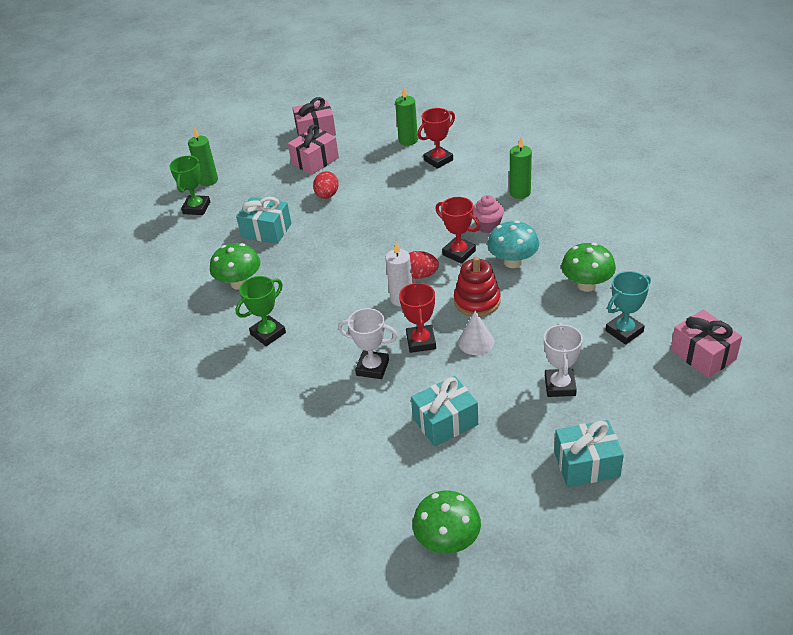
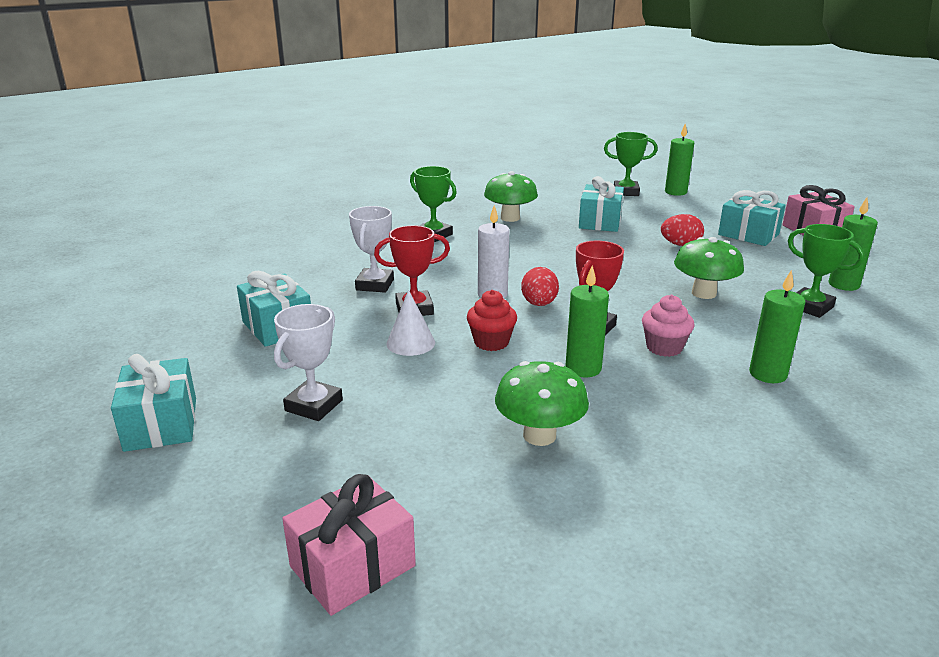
camera: 80 degrees right, 15 degrees down
pink gift [288,125,339,175] -> turquoise gift [718,190,785,246]
green mushroom [412,491,481,554] -> green mushroom moved to [674,237,744,299]
red trophy [418,108,455,169] -> green trophy [788,224,864,318]
red stacking toy [454,256,501,317] -> red cupcake [467,290,517,351]
turquoise mushroom [487,220,539,268] -> green candle [566,265,609,377]
white trophy [544,323,583,397] -> white trophy turned 60 degrees counterclockwise [274,304,343,421]
turquoise trophy [605,271,651,345] -> none

